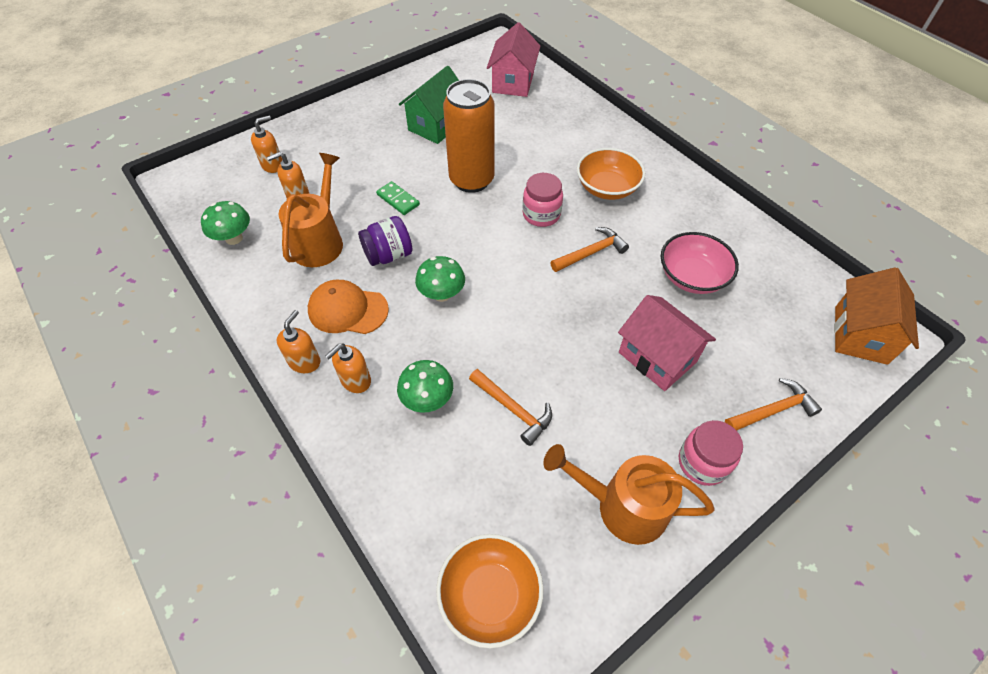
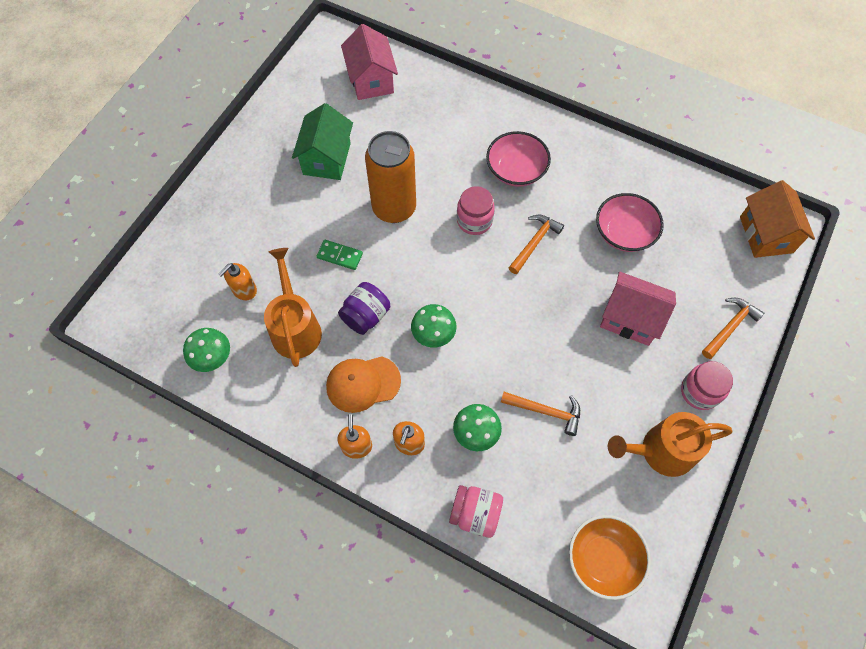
camera: 25 degrees left, 10 degrees up
orange soap dispenser [251,116,283,173] -> none
orange bowl [577,148,645,200] -> pink bowl [486,131,551,187]
none -> pink jar [449,485,503,538]

